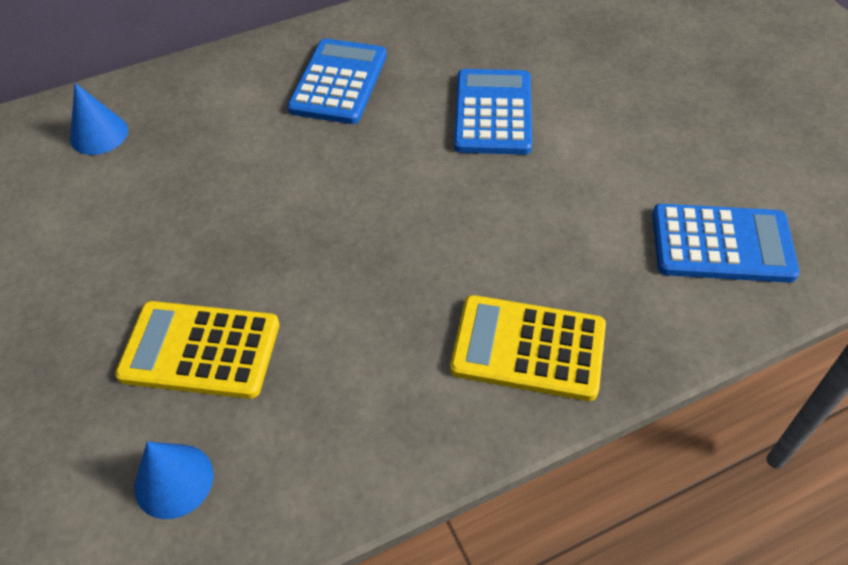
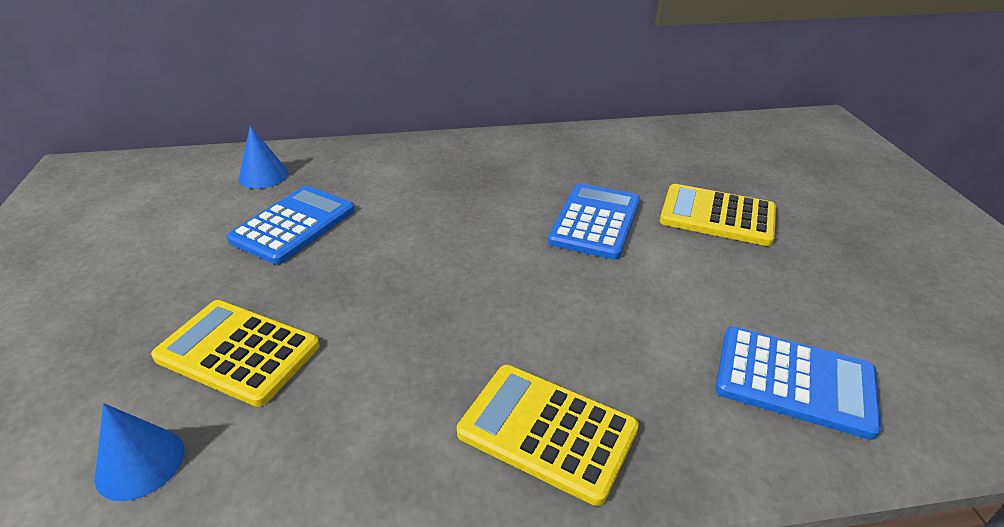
camera: 15 degrees right, 15 degrees down
blue calculator [287,38,387,124] -> blue calculator moved to [227,186,355,265]
none -> yellow calculator [660,184,776,246]

